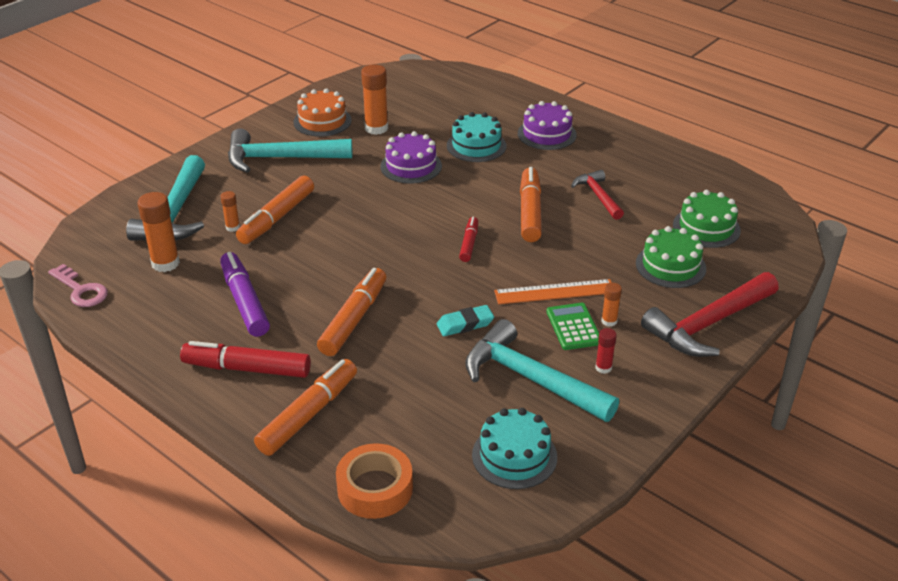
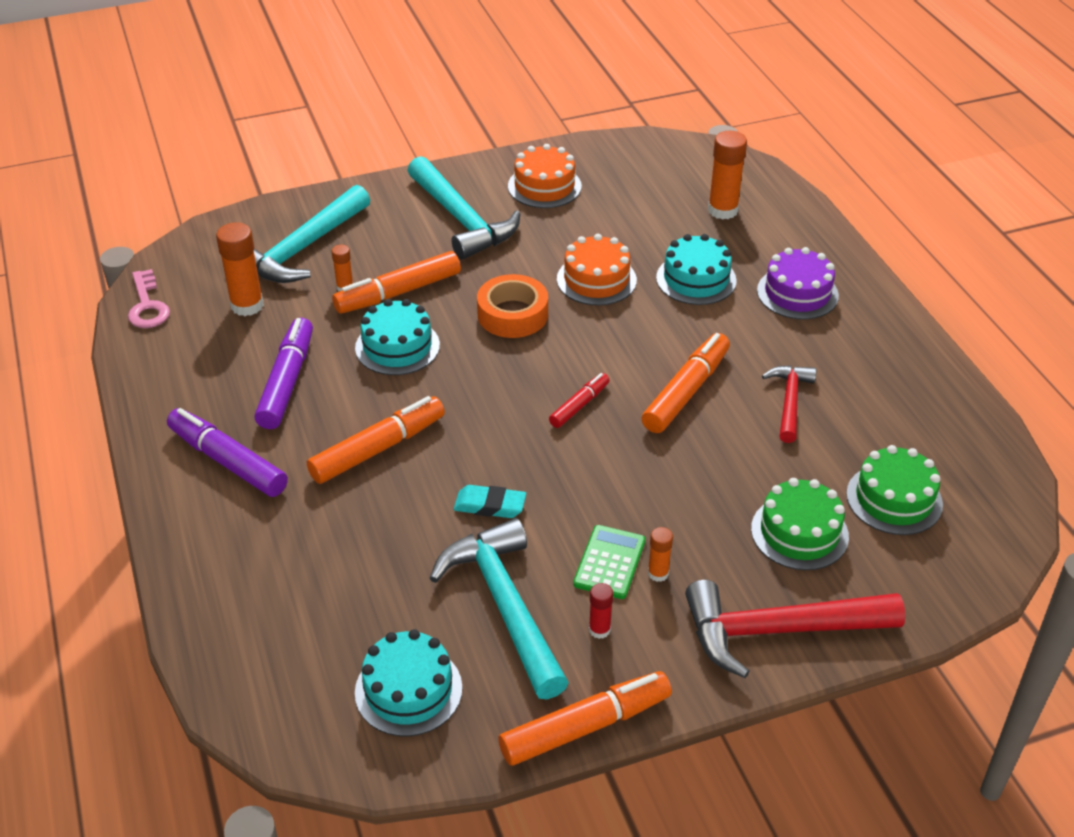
camera: 30 degrees right, 5 degrees up
red marker [180,341,311,378] -> purple marker [167,408,288,497]
turquoise hammer [228,129,352,173] -> turquoise hammer turned 150 degrees counterclockwise [407,156,520,260]
orange marker [254,359,357,456] -> orange marker moved to [498,671,672,766]
orange tape [336,443,413,519] -> orange tape moved to [477,274,548,338]
orange glue stick [361,65,388,135] -> orange glue stick moved to [708,131,747,220]
purple cake [380,131,442,184] -> orange cake [557,234,637,305]
orange ruler [494,279,612,304] -> none
none -> turquoise cake [355,299,440,375]

